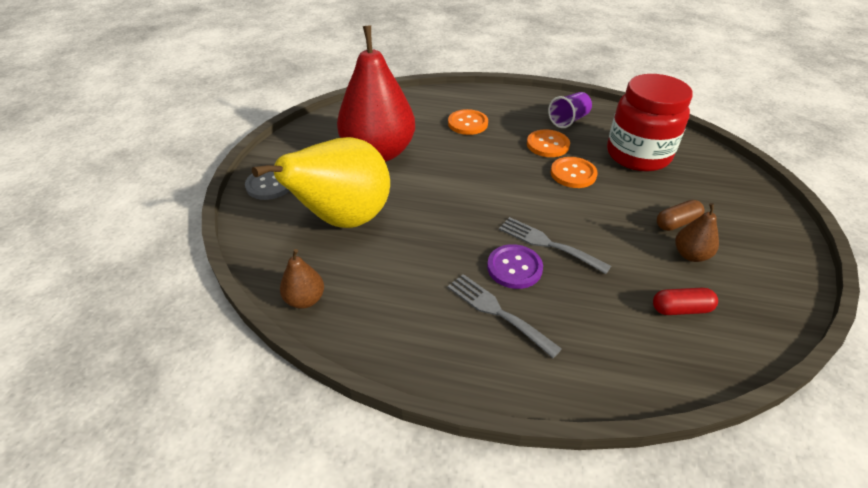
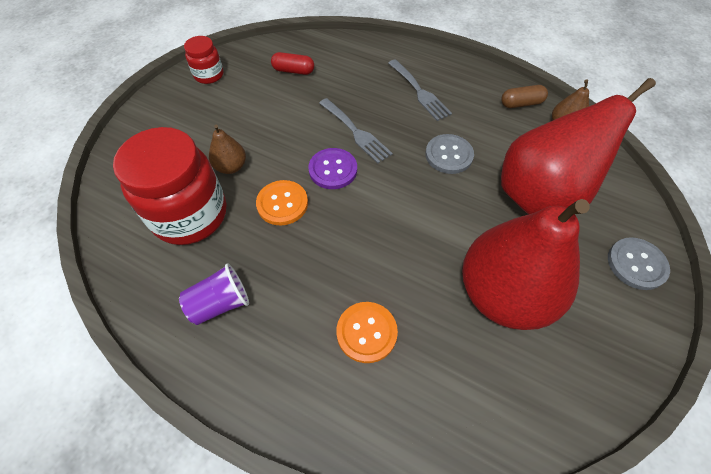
camera: 165 degrees left, 15 degrees up
yellow pear [252,137,390,228] -> red pear [501,78,656,215]
purple button [487,244,543,289] -> purple button moved to [308,148,357,189]
orange button [527,129,570,157] -> none
brown capsule [657,200,705,231] -> brown capsule moved to [501,85,548,108]
brown pear [675,203,719,262] -> brown pear moved to [209,125,246,174]
none -> red jar [184,36,223,84]
none -> grey button [425,134,474,174]

